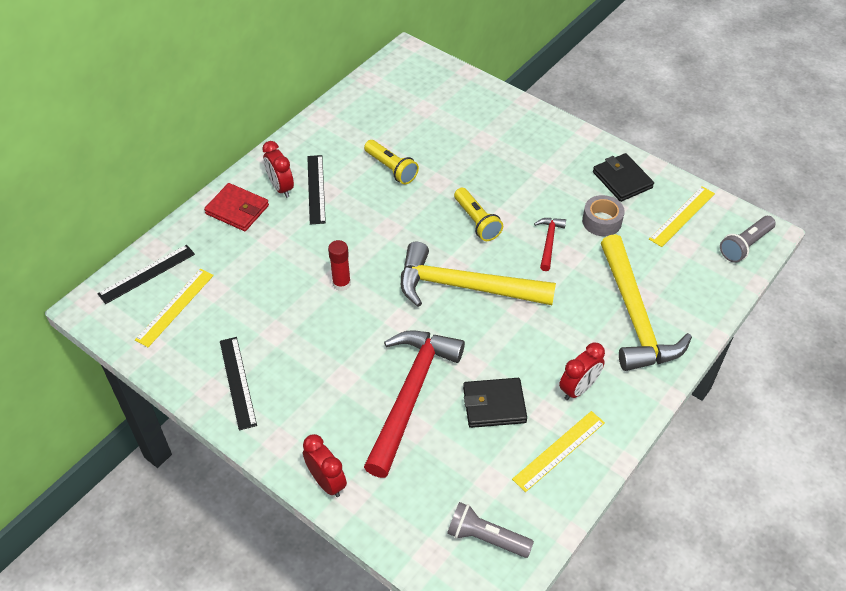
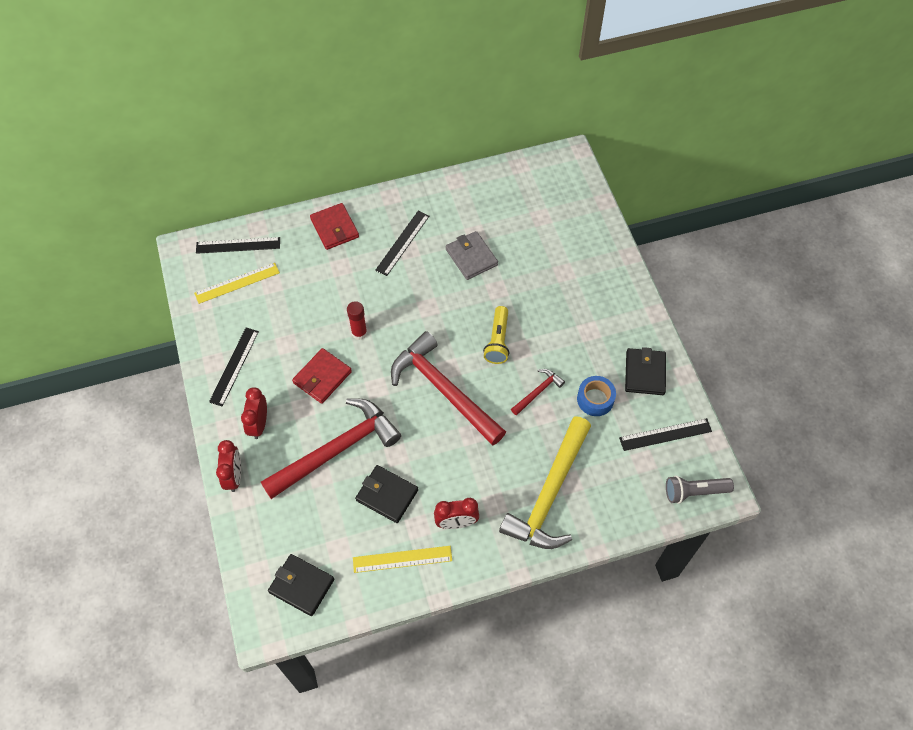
camera: 35 degrees right, 10 degrees up
red clock [262,141,294,198] -> red clock moved to [241,387,267,439]
yellow flashlight [364,140,419,184] -> grey wallet [446,231,498,280]
yellow hammer [401,242,556,307] -> red hammer [391,331,506,445]
grey flashlight [447,502,534,558] -> black wallet [268,554,334,616]
grey tape [582,195,625,236] -> blue tape [577,376,616,416]
yellow ruler [649,186,715,247] -> black ruler [619,418,712,451]
none -> red wallet [292,348,352,404]

